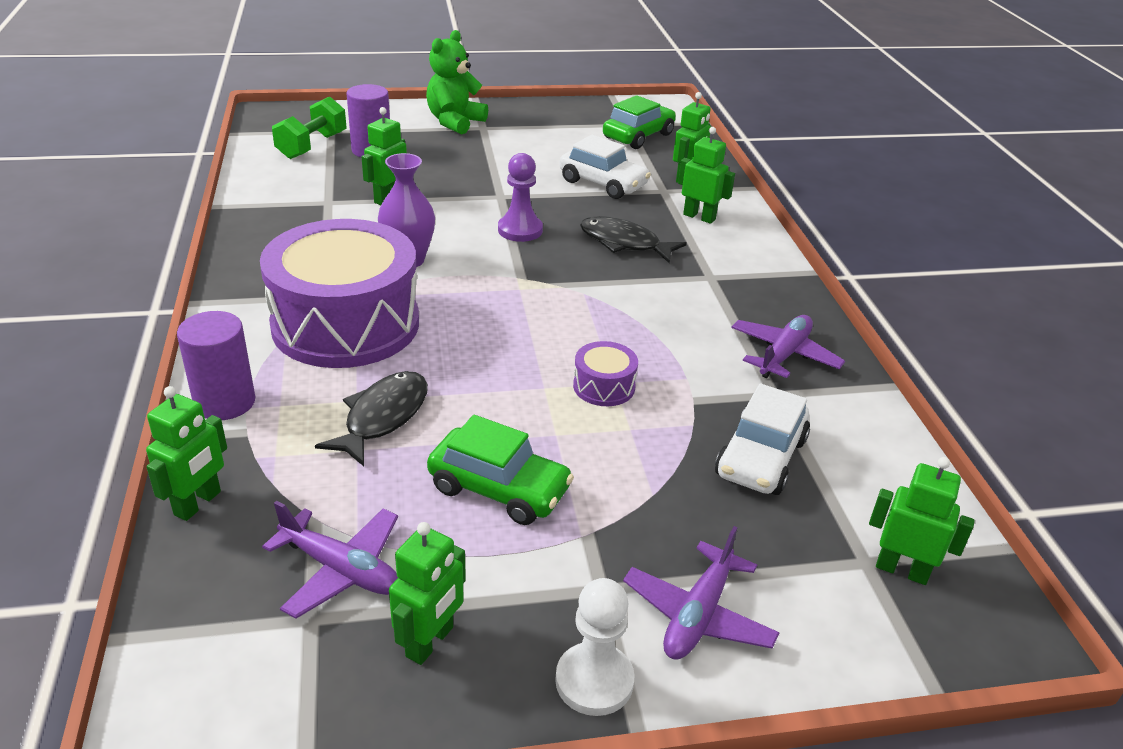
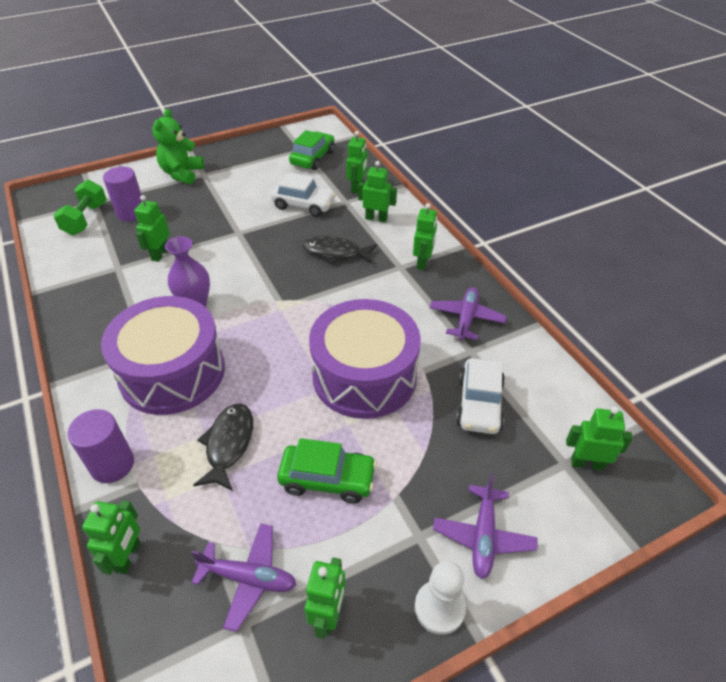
camera: 15 degrees left, 10 degrees up
purple pawn [498,153,543,242] -> none
purple drum [573,341,638,406] -> purple drum [309,299,421,419], size x2.50
none -> green robot [413,203,437,270]

